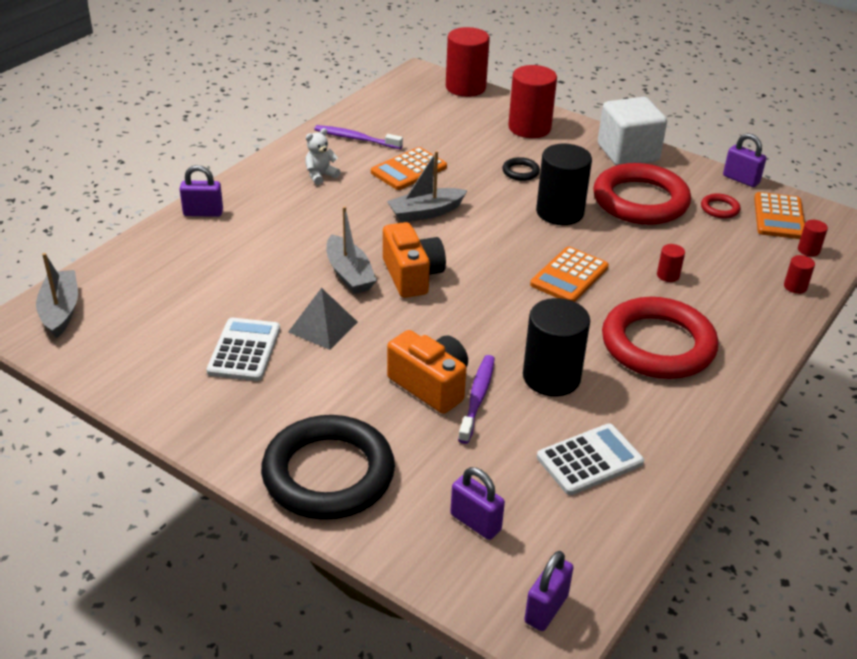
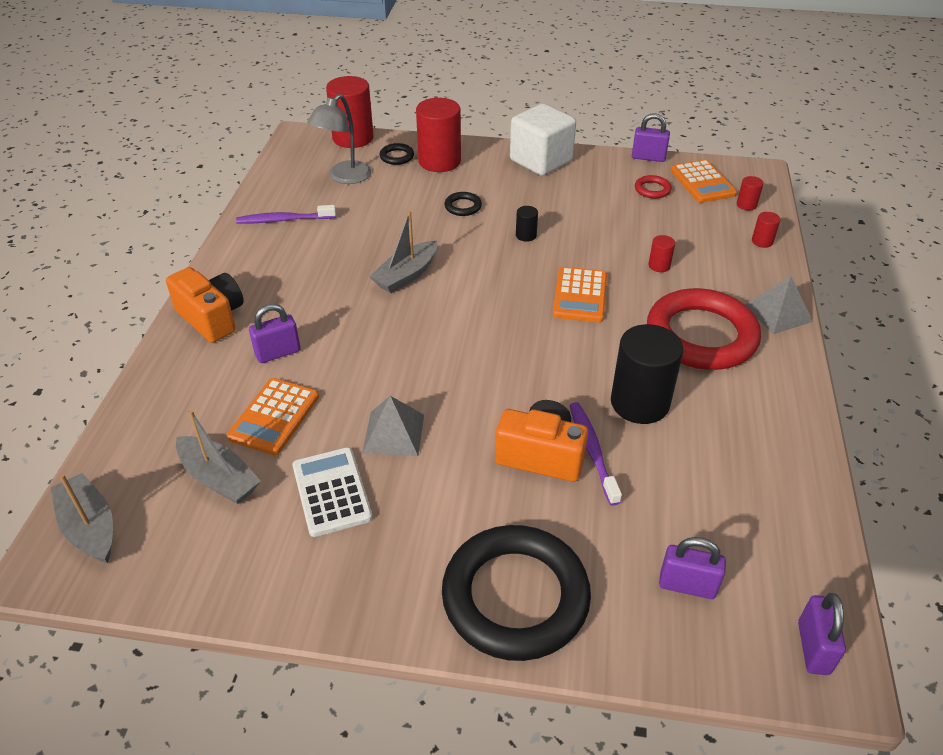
camera: 25 degrees left, 5 degrees up
purple padlock [180,165,223,217] -> purple padlock moved to [249,304,300,363]
white teddy bear [305,128,340,185] -> none
grey boat [327,206,377,294] -> grey boat moved to [176,410,261,504]
orange calculator [371,147,447,190] -> orange calculator moved to [227,378,319,455]
orange camera [383,222,446,298] -> orange camera moved to [166,267,244,343]
black cylinder [536,144,592,225] -> black cylinder [516,206,538,242], size x0.44
white calculator [537,424,644,495] -> none
red ring [593,163,691,225] -> none
none -> grey lamp [307,94,371,184]
none -> black ring [380,143,414,165]
none -> grey pyramid [745,276,813,334]

